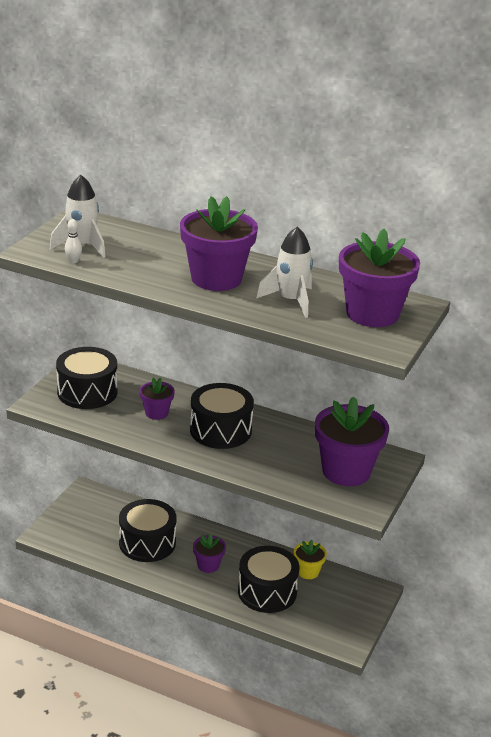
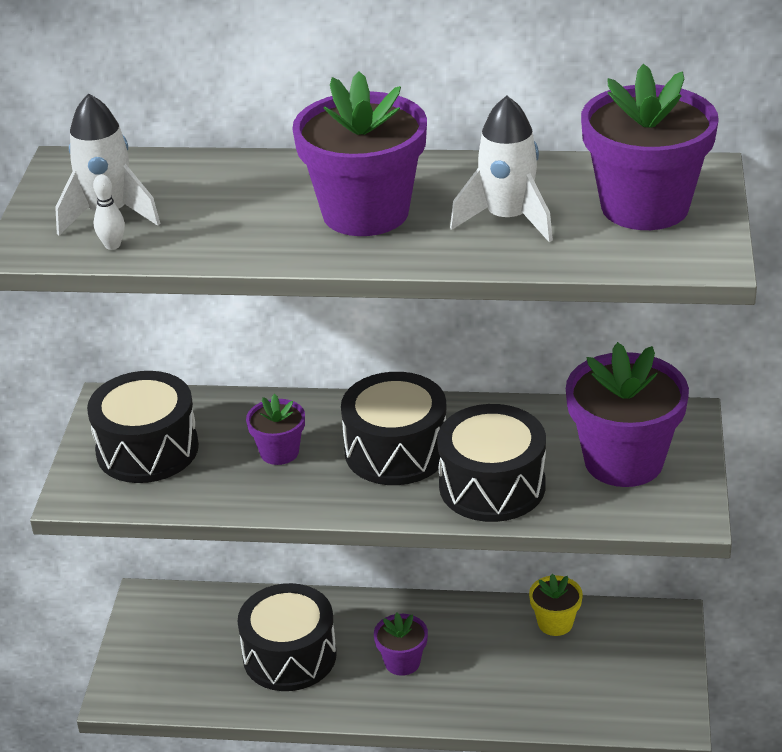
camera: 15 degrees left, 5 degrees up
black drum [238,546,299,613] -> black drum moved to [437,404,546,522]

